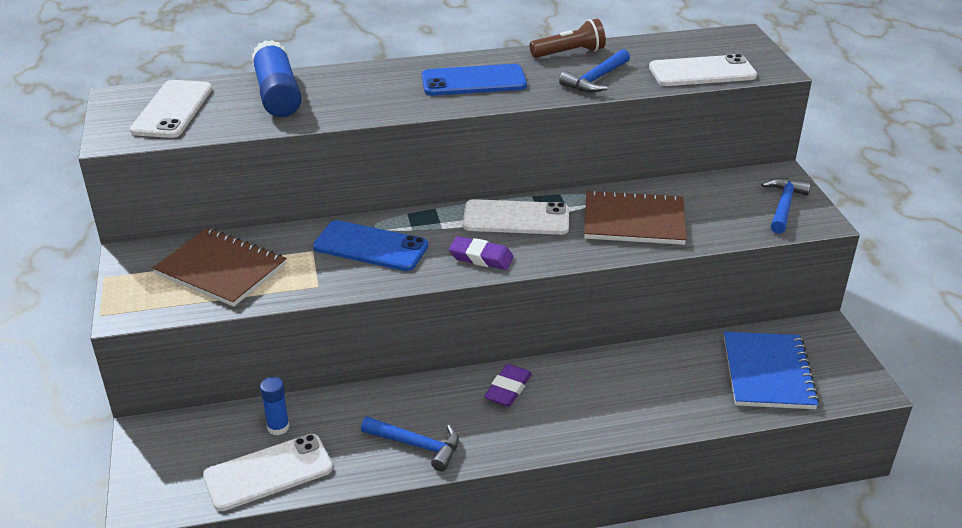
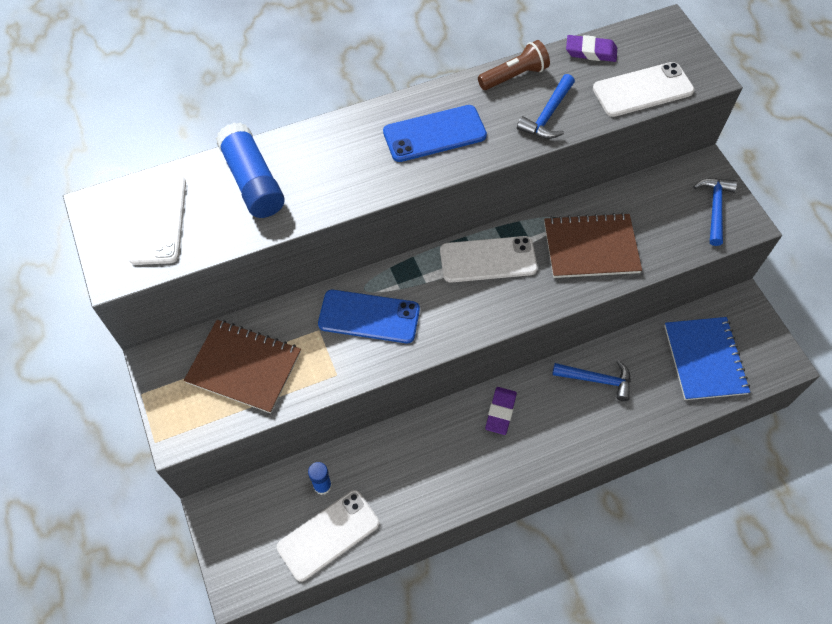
camera: 10 degrees left, 25 degrees up
blue hammer [361,416,459,471] -> blue hammer moved to [552,360,631,401]
purple eraser [449,236,514,270] -> purple eraser moved to [566,35,617,62]

